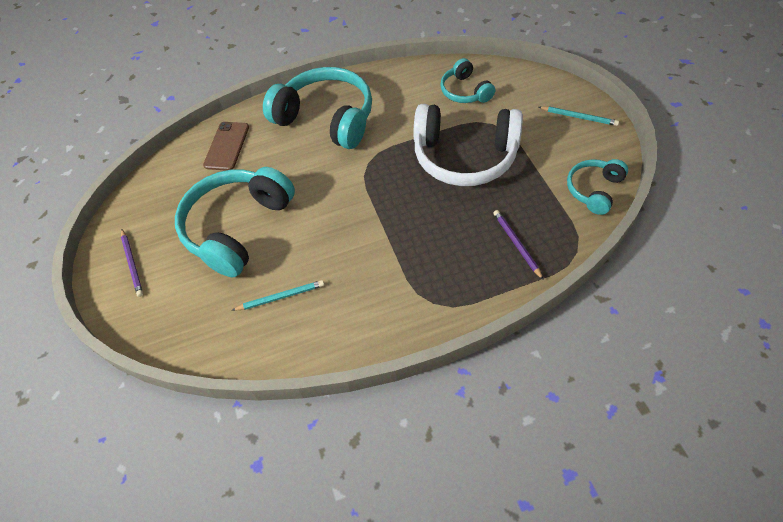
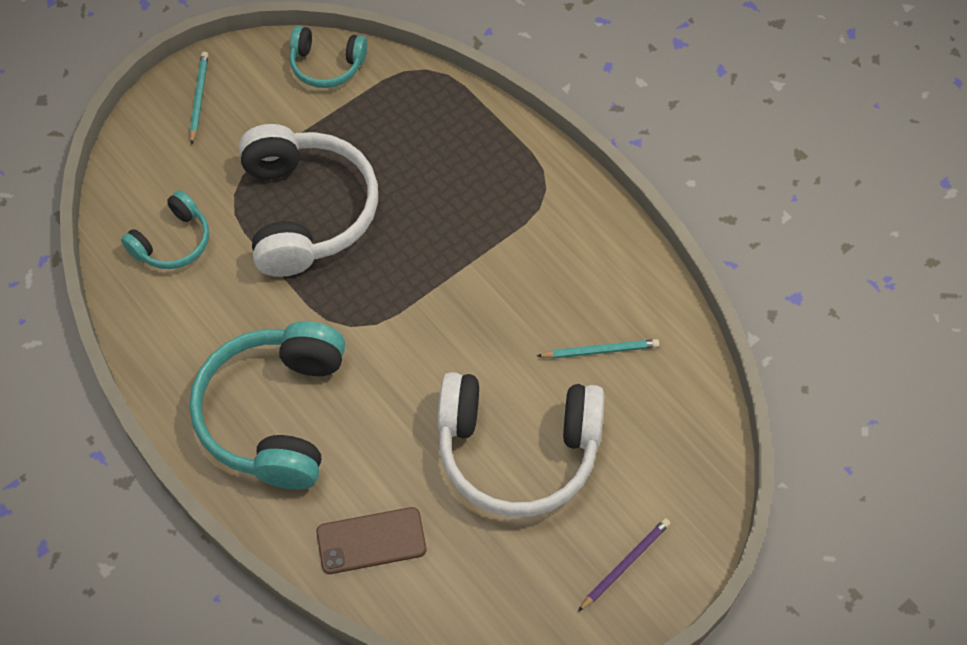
camera: 115 degrees left, 5 degrees up
turquoise headphones [175,167,295,278] -> white headphones [437,372,604,517]
turquoise pencil [232,280,324,311] -> turquoise pencil turned 120 degrees clockwise [537,339,659,359]
purple pencil [493,210,544,280] -> none

